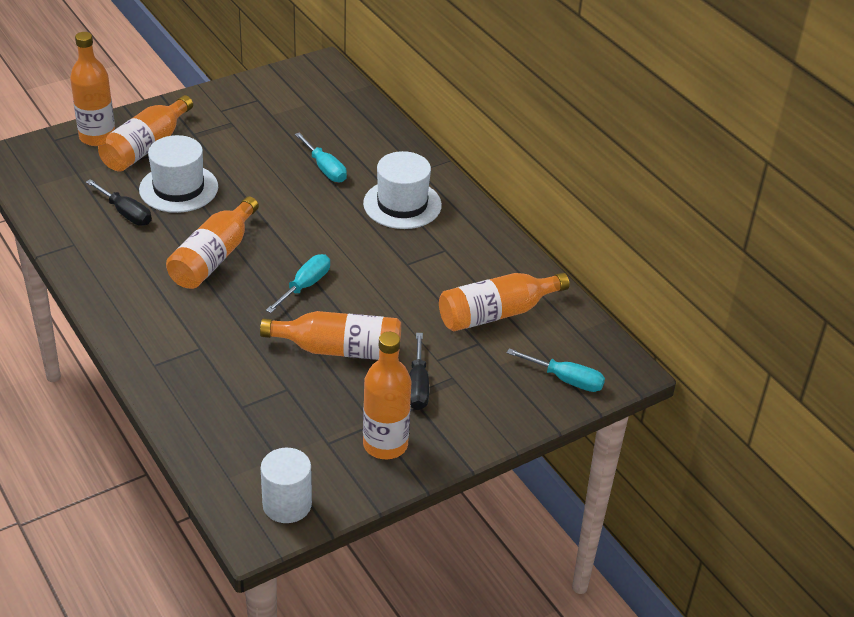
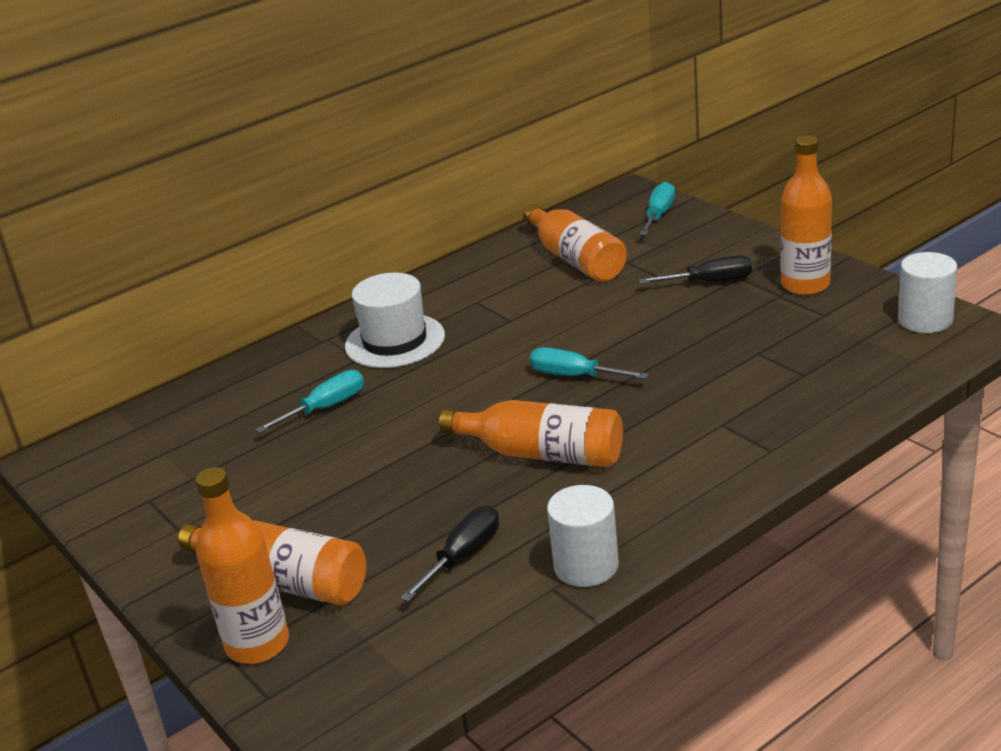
camera: 90 degrees left, 10 degrees down
white hat [139,135,218,213] -> none
orange bottle [260,311,401,360] -> none
none -> white cylinder [547,485,619,587]

